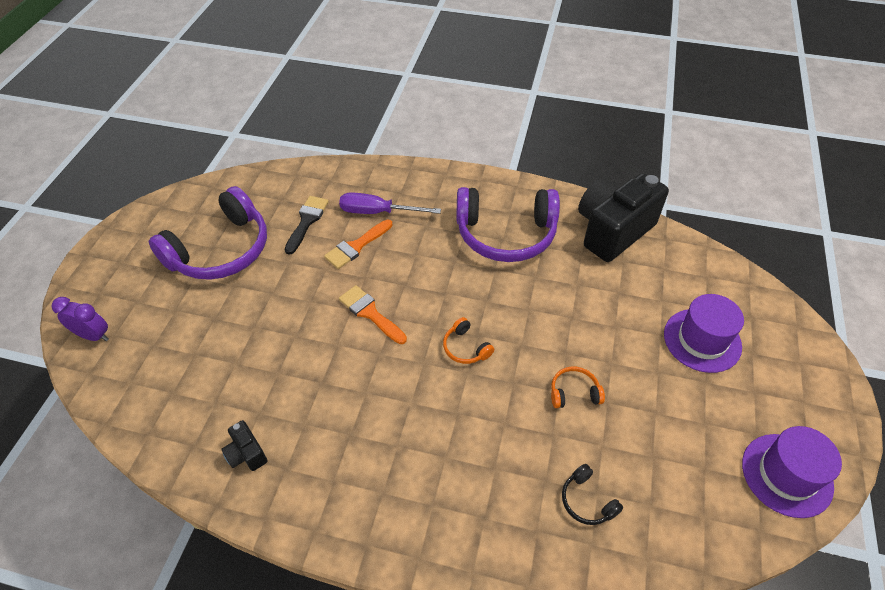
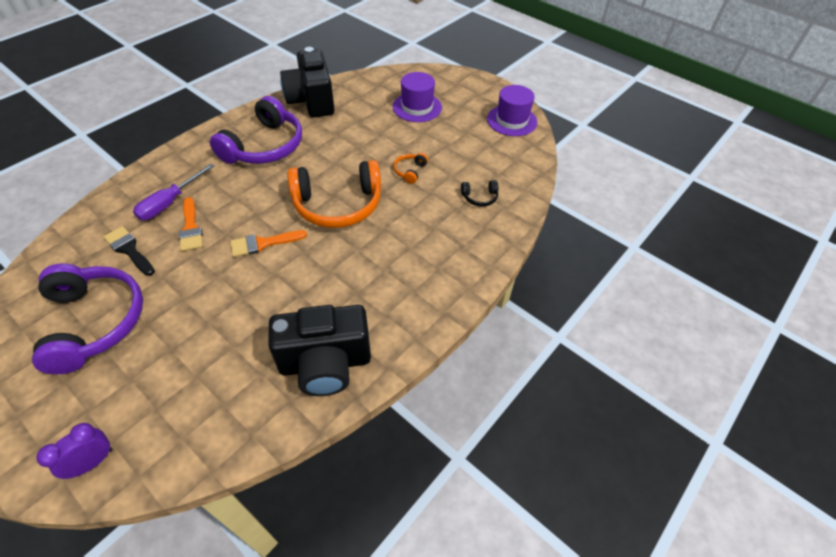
camera: 65 degrees left, 0 degrees up
black camera [221,420,268,471] -> black camera [268,305,371,396], size x2.38
orange headphones [443,317,494,364] -> orange headphones [287,160,381,228], size x2.42

